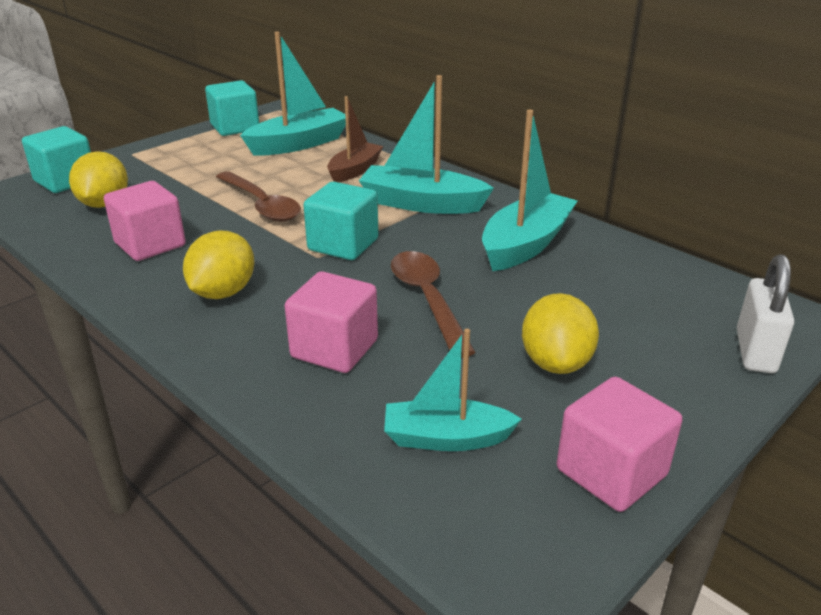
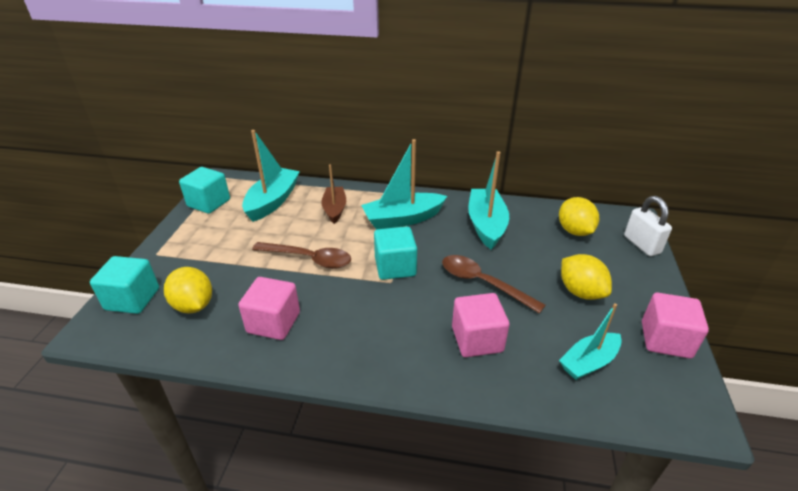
camera: 35 degrees left, 5 degrees up
yellow lemon [183,231,255,299] -> yellow lemon moved to [559,197,599,236]

